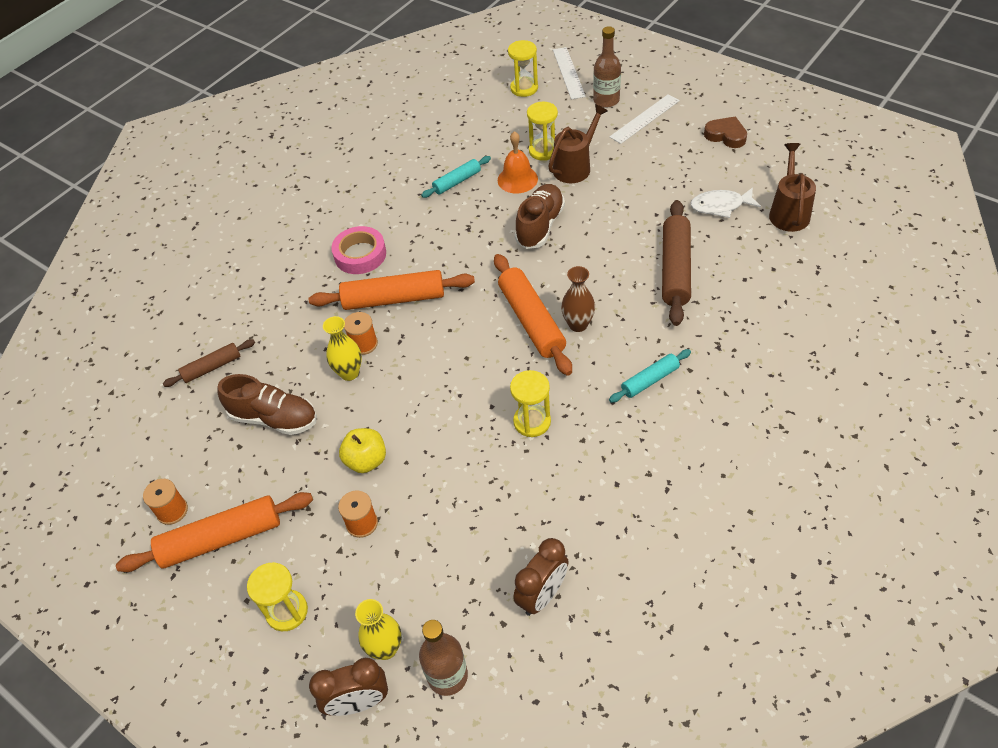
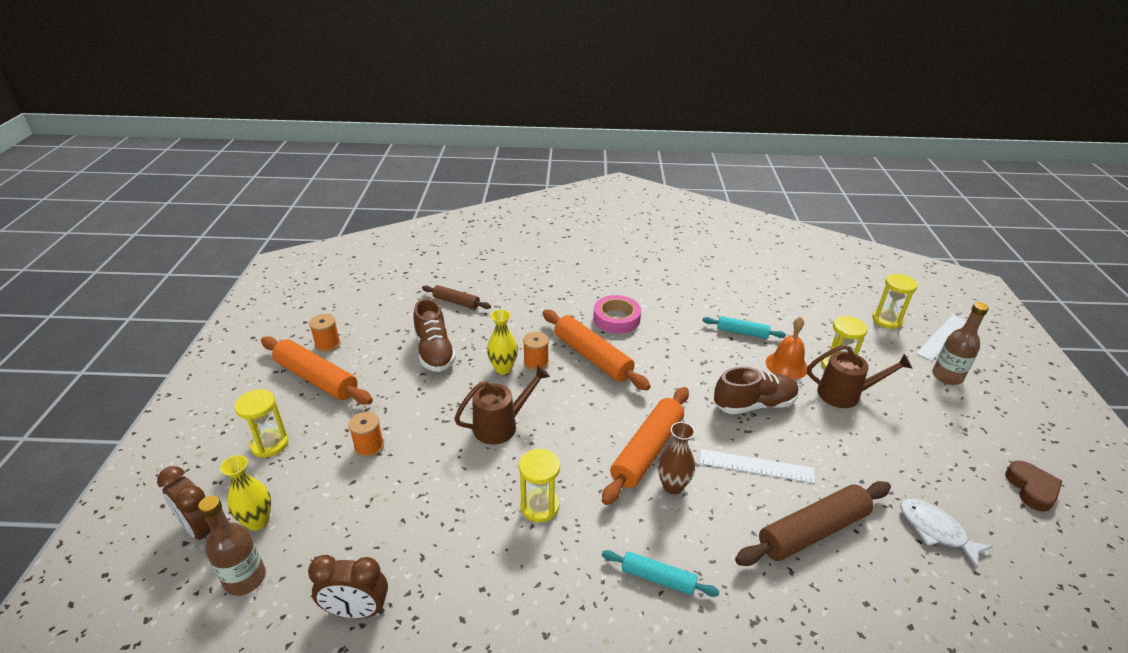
camera: 50 degrees right, 15 degrees down
yellow apple [339,428,386,473] -> none
white ruler [610,94,680,144] -> white ruler moved to [699,449,815,483]
brown watering can [769,143,816,232] -> brown watering can moved to [454,365,550,445]

